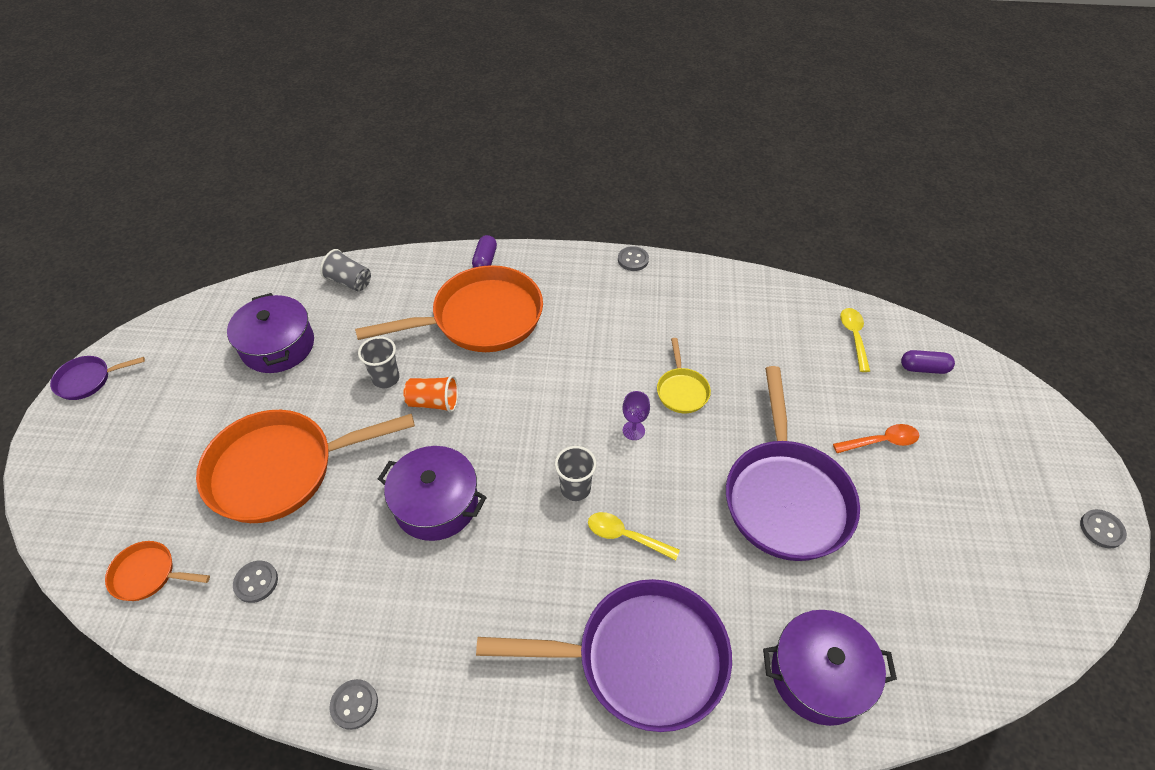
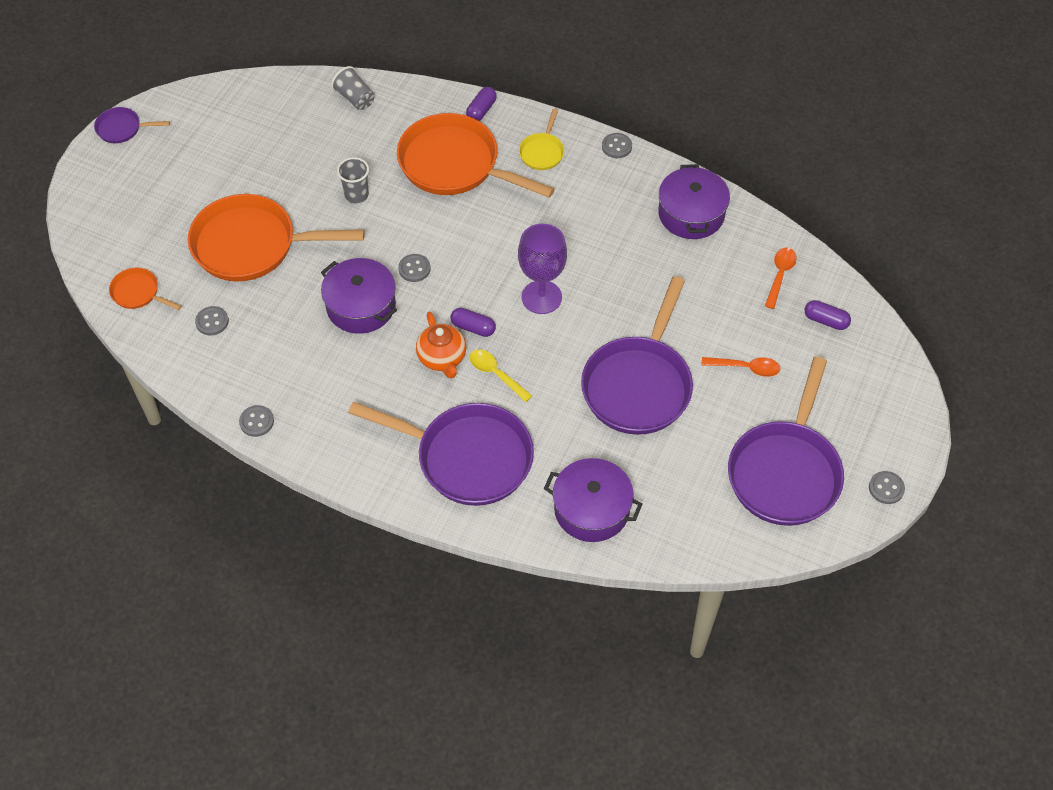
camera: 20 degrees right, 5 degrees up
purple pot [227,293,314,373] -> purple pot moved to [658,164,730,239]
orange pan [355,265,543,352] -> orange pan turned 150 degrees counterclockwise [397,113,555,198]
orange cup [403,375,458,413] -> none
grey cup [555,446,597,501] -> purple capsule [451,308,496,337]
purple goblet [622,391,650,440] -> purple goblet [518,224,567,314], size x2.04
yellow pan [657,338,711,413] -> yellow pan moved to [519,108,564,170]
yellow spoon [840,308,870,372] -> orange spoon [765,247,797,309]
none -> grey button [398,254,431,282]
none -> orange teapot [416,312,466,378]
none -> purple pan [728,357,844,526]

